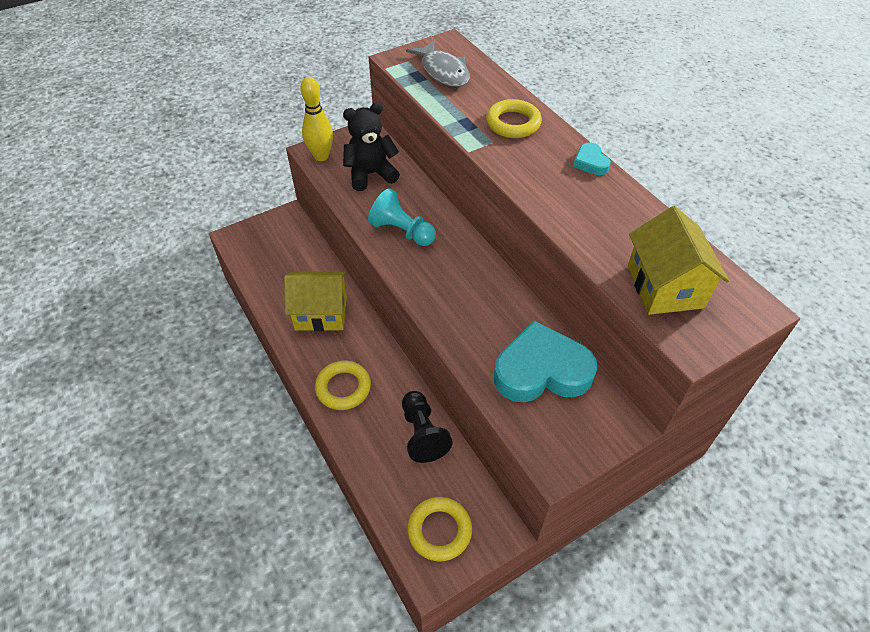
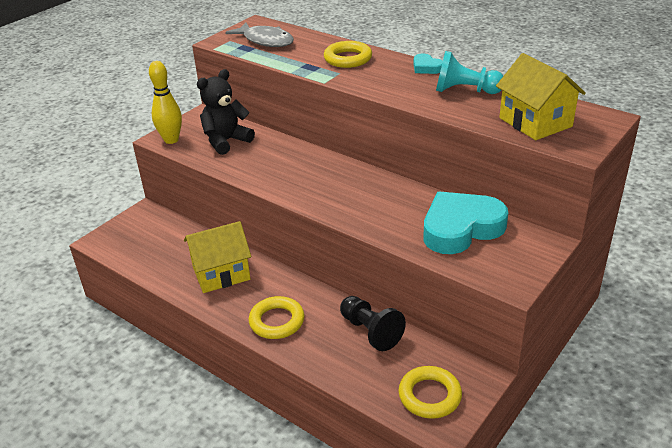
camera: 20 degrees left, 15 degrees down
turquoise pawn [368,188,436,246] -> turquoise pawn moved to [436,51,503,94]

